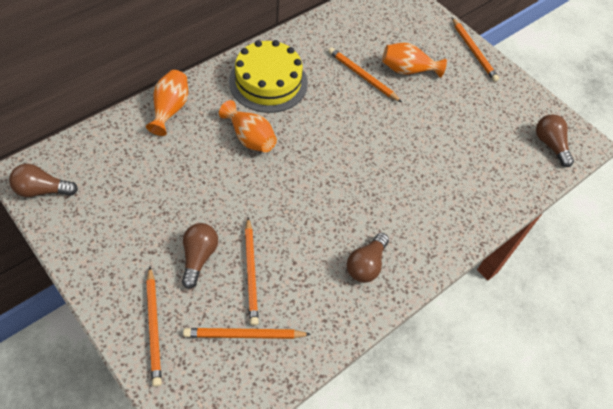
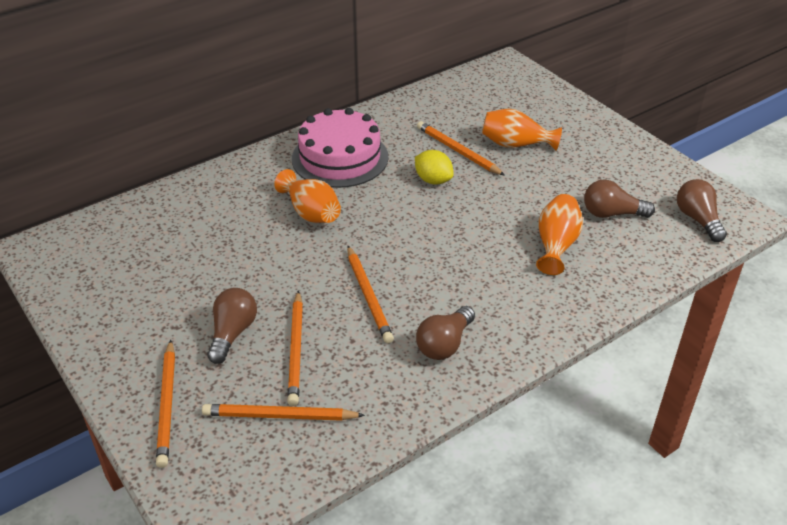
camera: 10 degrees right, 15 degrees down
brown light bulb [9,164,78,197] -> brown light bulb moved to [584,180,655,218]
orange vase [146,70,188,136] -> orange vase moved to [536,194,583,275]
yellow cake [229,40,308,113] -> pink cake [292,108,388,188]
orange pencil [452,18,499,82] -> orange pencil moved to [347,246,394,343]
none -> yellow lemon [415,150,454,185]

